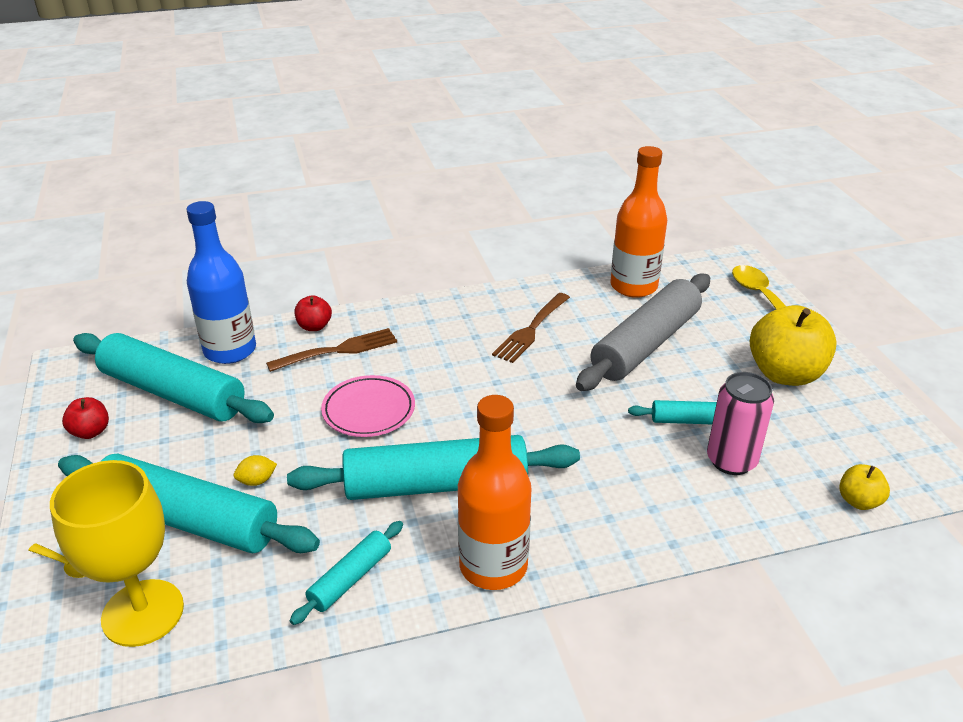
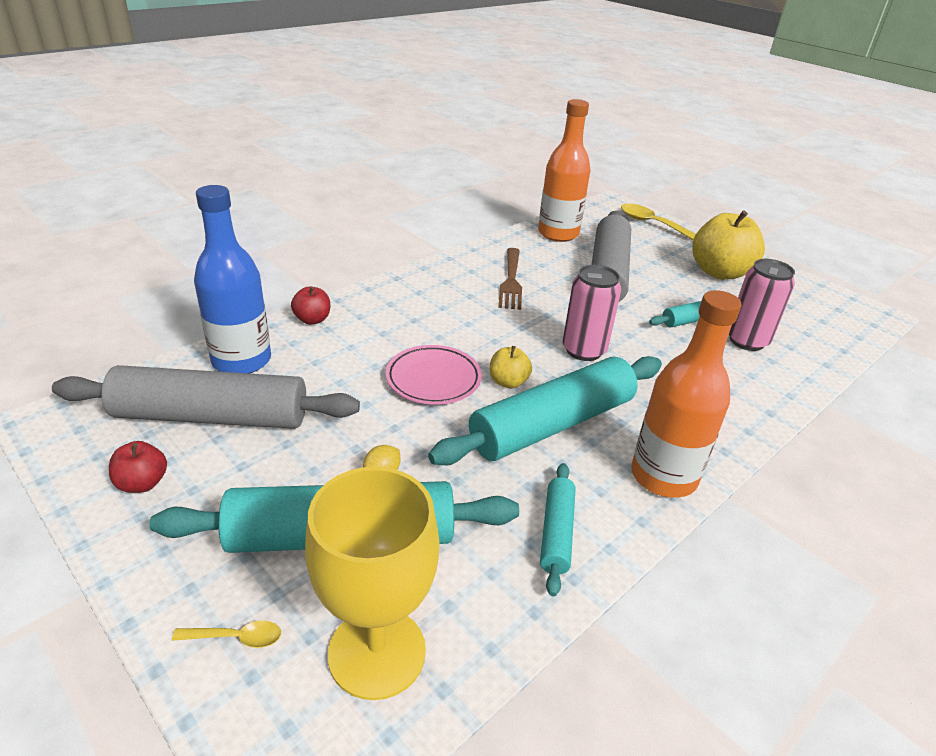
camera: 30 degrees left, 0 degrees up
turquoise rolling pin [73,333,274,423] -> grey rolling pin [52,365,360,429]
brown fork [266,328,397,372] -> none
yellow apple [839,464,890,510] -> yellow apple moved to [490,346,532,388]
none -> pink can [563,265,621,361]

